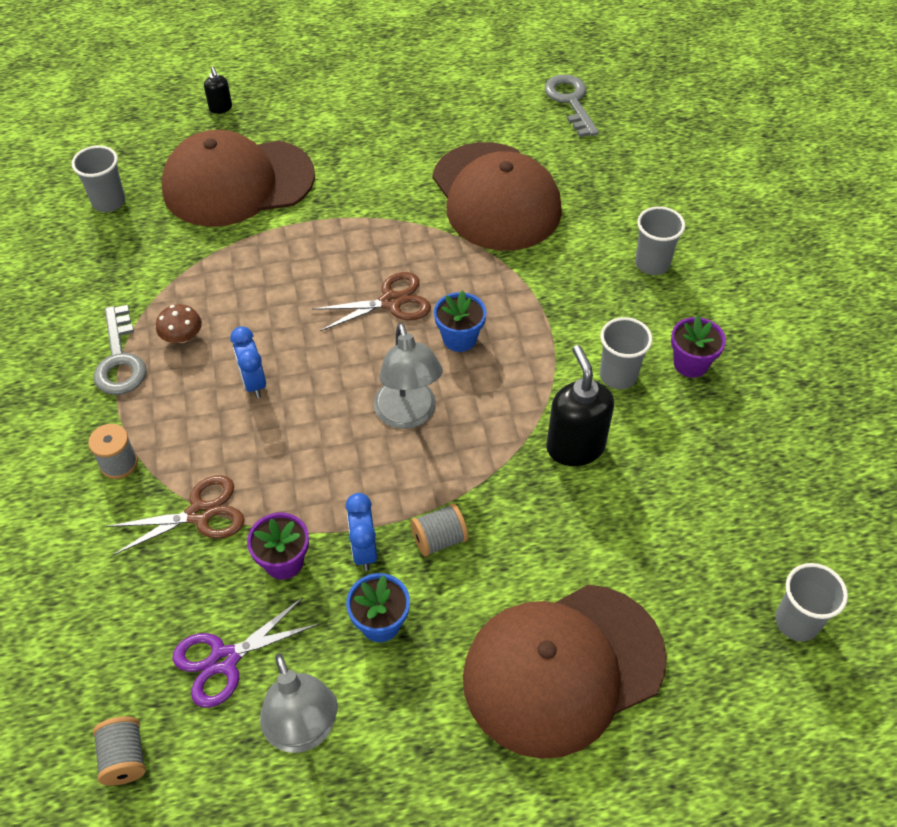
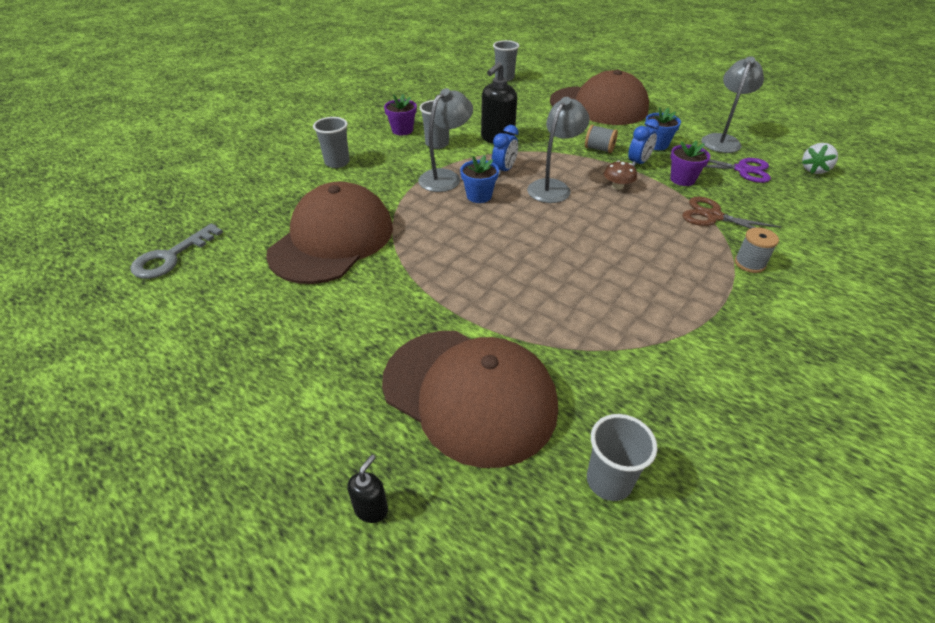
camera: 130 degrees left, 10 degrees down
grey spool [93,716,146,786] -> white strawberry [802,143,838,174]
grey key [94,305,147,395] -> none
brown mushroom [156,304,202,343] -> brown mushroom moved to [604,160,637,190]
blue clock [230,326,266,398] -> blue clock moved to [492,125,518,176]
brown scissors [312,272,431,331] -> none
none -> grey lamp [418,88,473,192]

